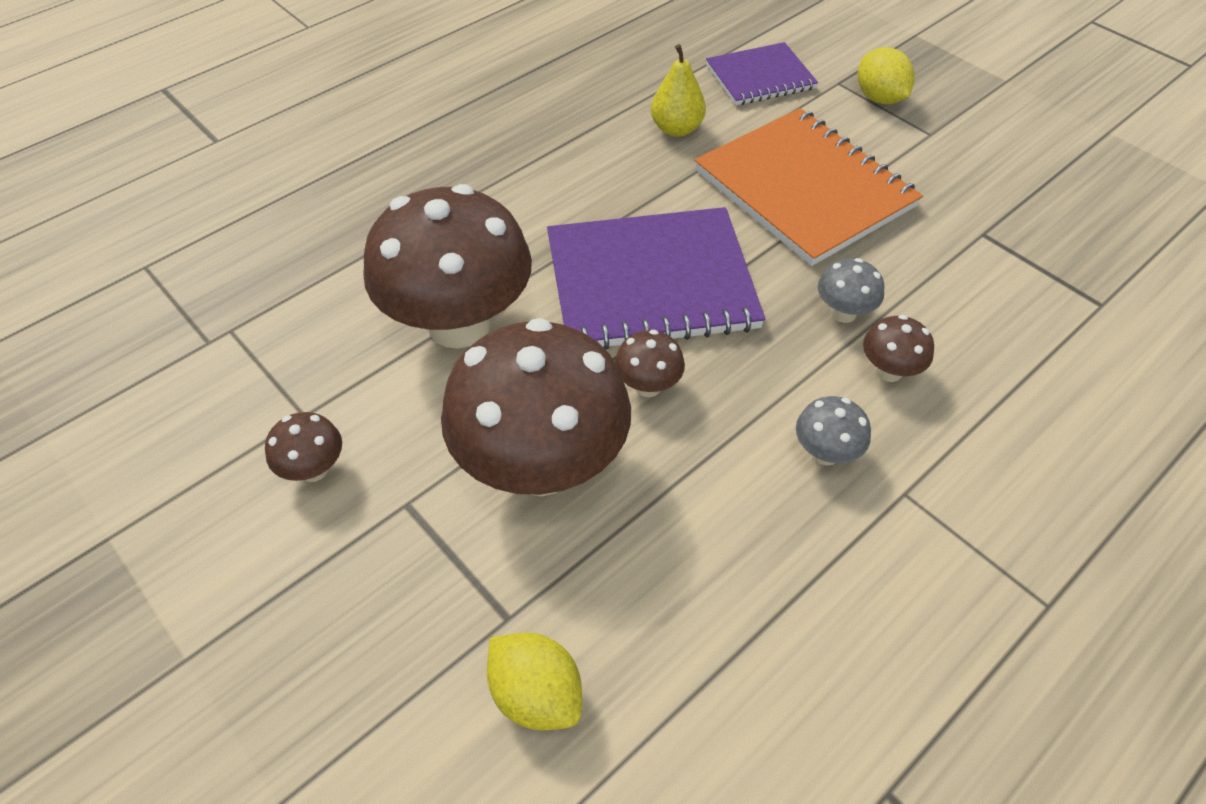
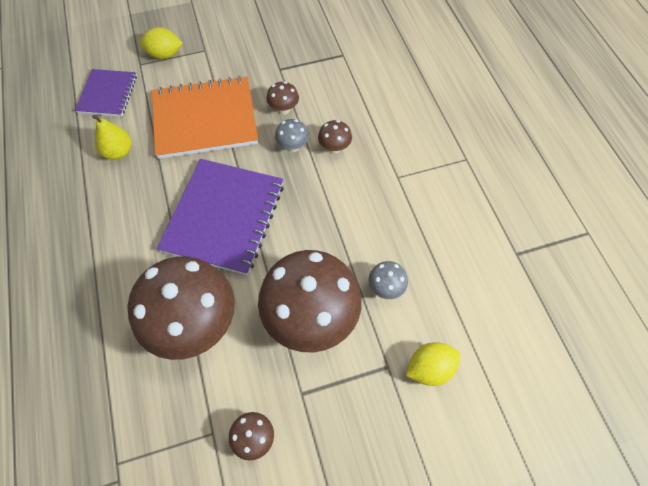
camera: 65 degrees left, 10 degrees up
brown mushroom [615,330,685,397] -> brown mushroom moved to [266,81,299,115]
grey mushroom [796,396,871,466] -> grey mushroom moved to [368,261,408,299]

